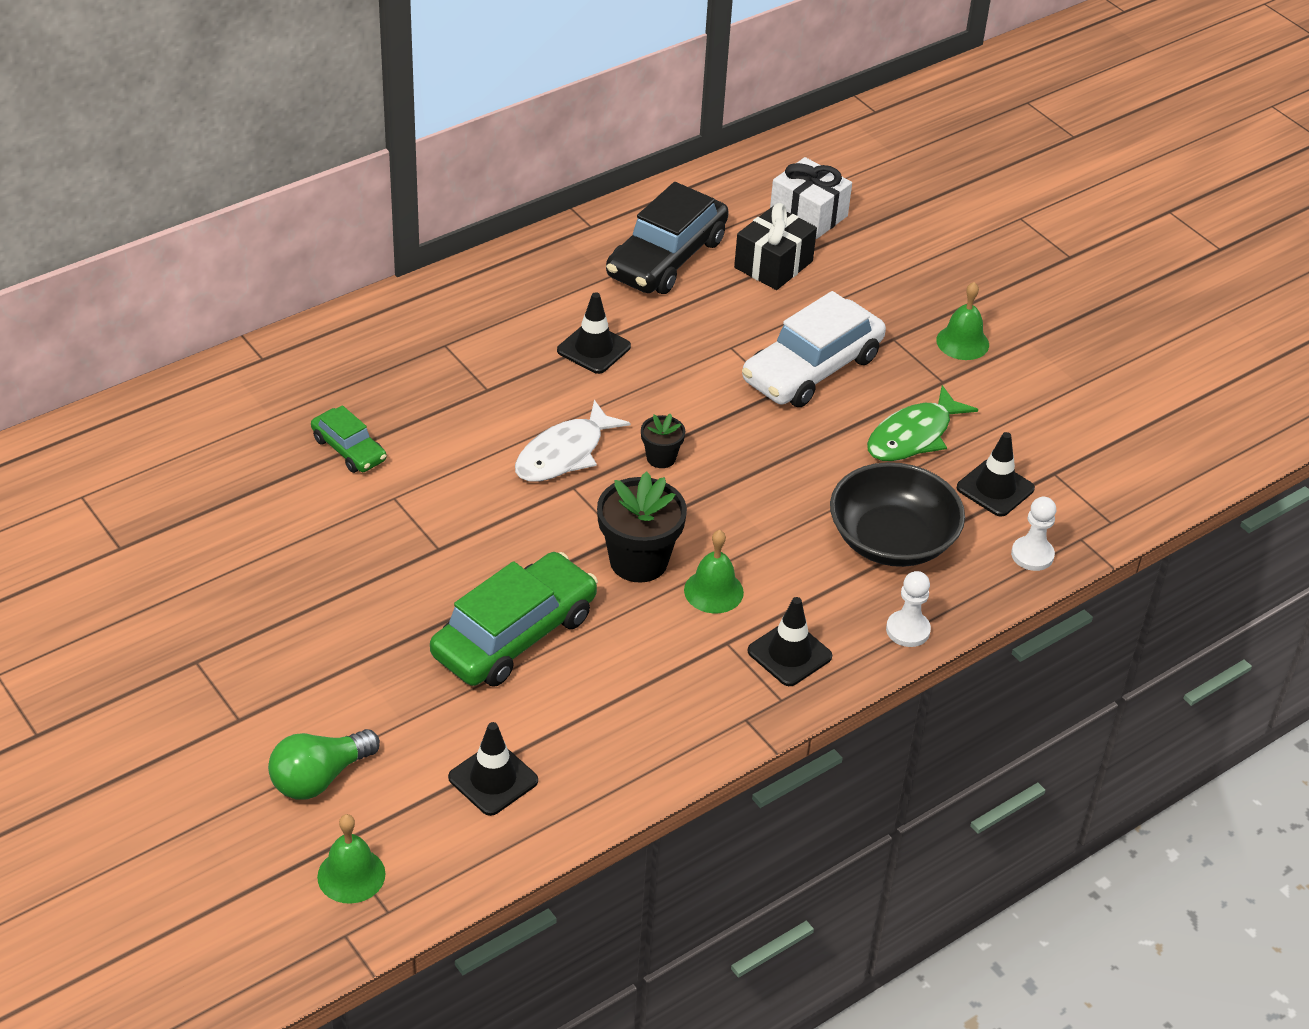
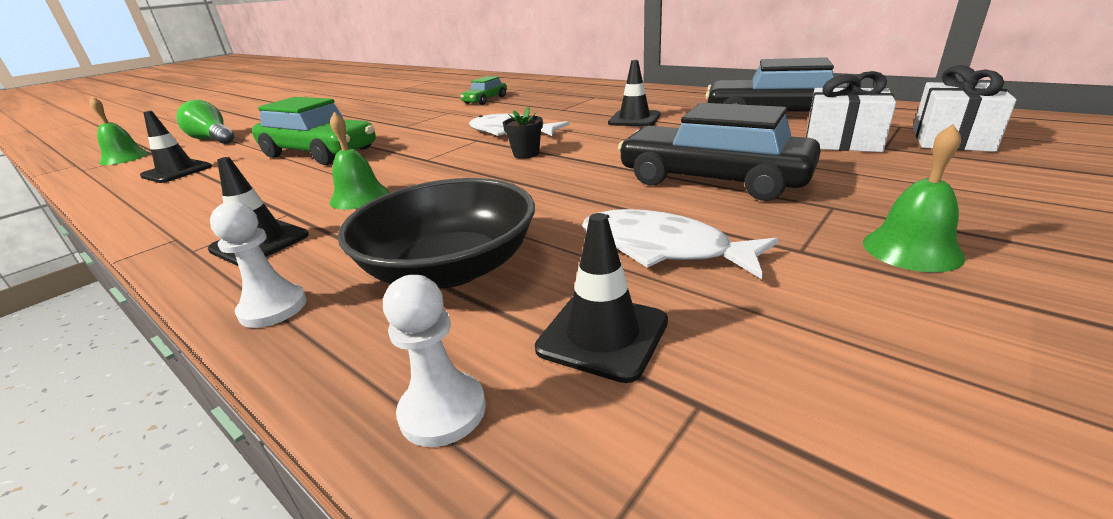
camera: 80 degrees right, 15 degrees down
black flower pot [597,472,687,583] -> none
black gift [734,203,817,290] -> white gift [806,71,896,152]
white car [742,291,886,407] -> black car [618,103,821,201]
green fish [867,385,978,461] -> white fish [582,209,778,280]

